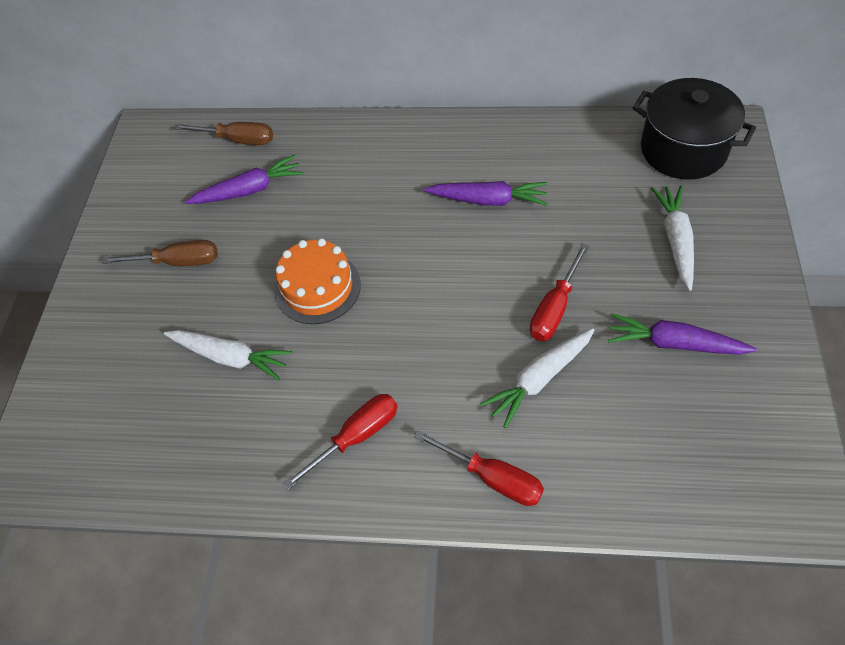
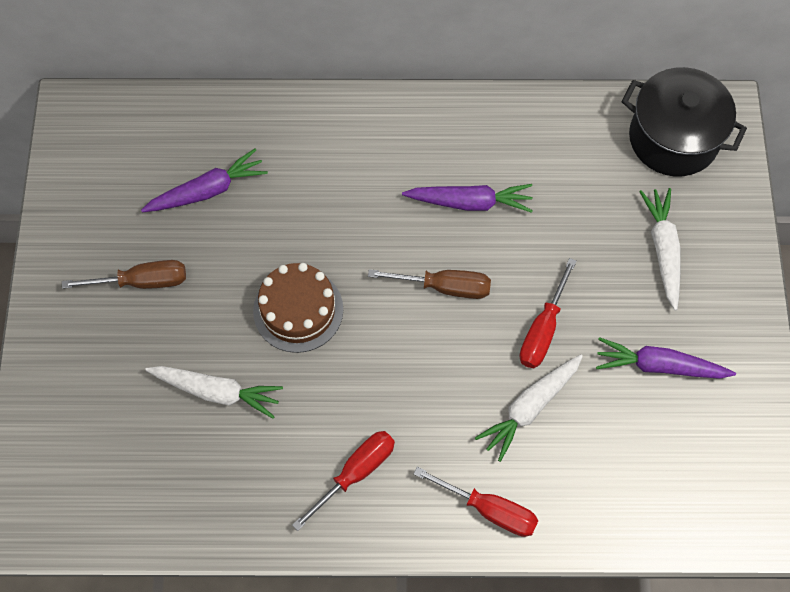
camera: 10 degrees left, 10 degrees up
brown screwdriver [174,122,273,145] -> brown screwdriver moved to [368,269,491,299]
orange cake [275,238,361,324] -> brown cake [253,263,343,353]

